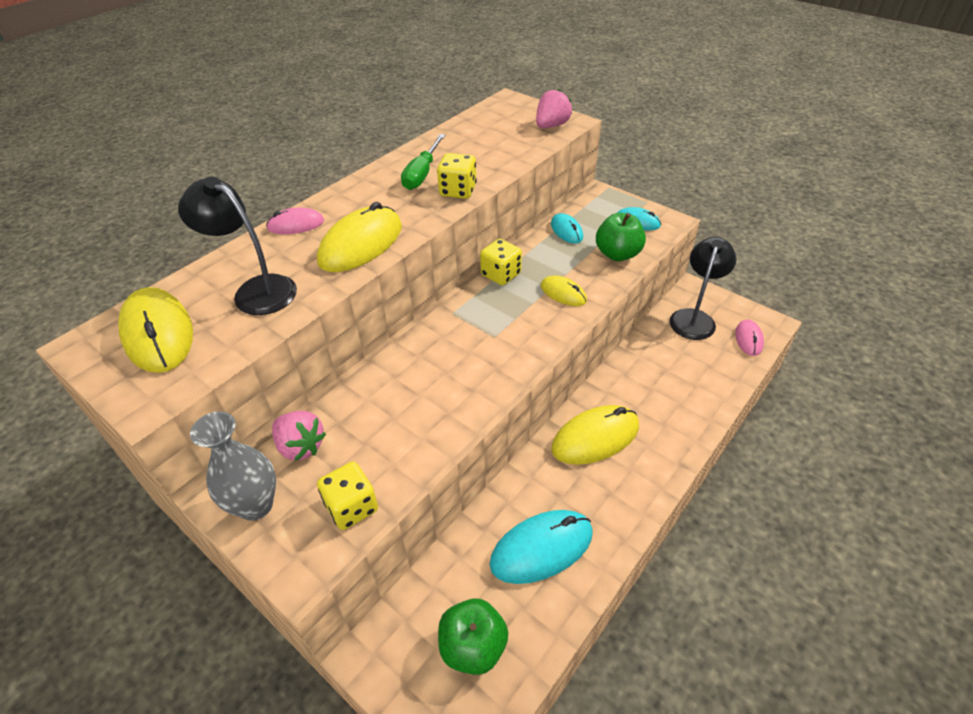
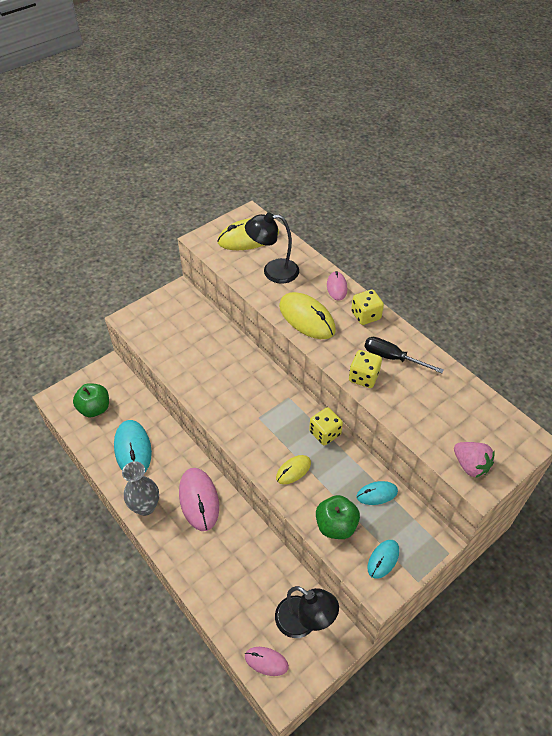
camera: 100 degrees right, 5 degrees up
black lamp [178,177,297,315] -> black lamp turned 135 degrees counterclockwise [245,213,299,284]
grey vase [190,411,276,521] -> grey vase moved to [122,461,159,516]
pink strawberry [272,411,326,461] -> none
yellow dice [317,462,378,530] -> yellow dice moved to [351,289,384,325]
green screwdriver [401,134,445,190] -> black screwdriver [364,337,444,373]
yellow mouse [551,405,639,465] -> pink mouse [179,468,219,531]

